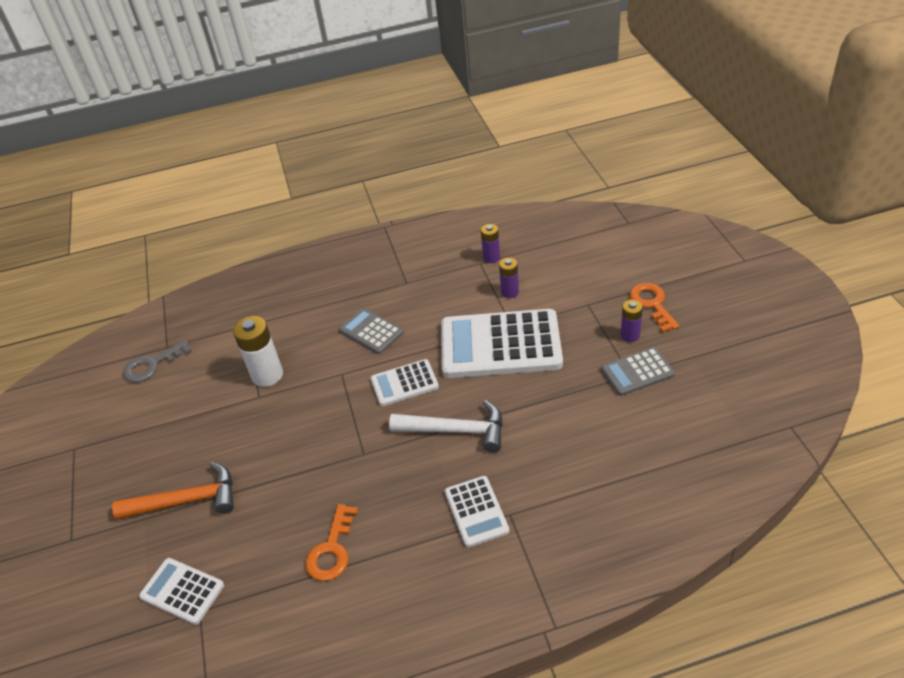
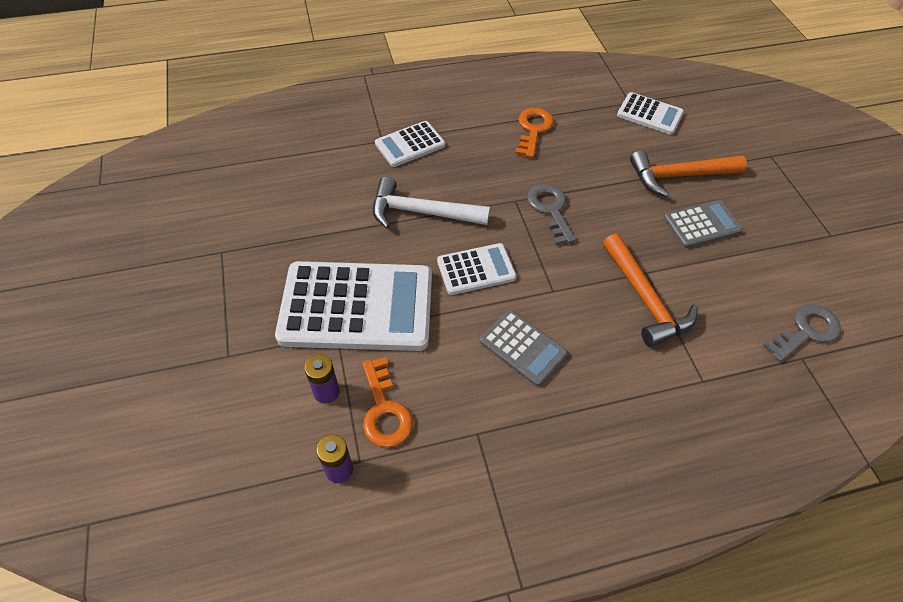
camera: 175 degrees right, 10 degrees up
white battery [233,316,283,387] -> orange hammer [603,233,698,347]
white calculator [445,476,509,547] -> white calculator turned 105 degrees counterclockwise [375,121,445,167]
grey calculator [601,347,675,396] -> grey calculator moved to [664,200,743,248]
purple battery [621,300,643,342] -> none
orange key [630,283,679,332] -> orange key moved to [362,357,413,447]
none -> grey key [527,184,576,245]

